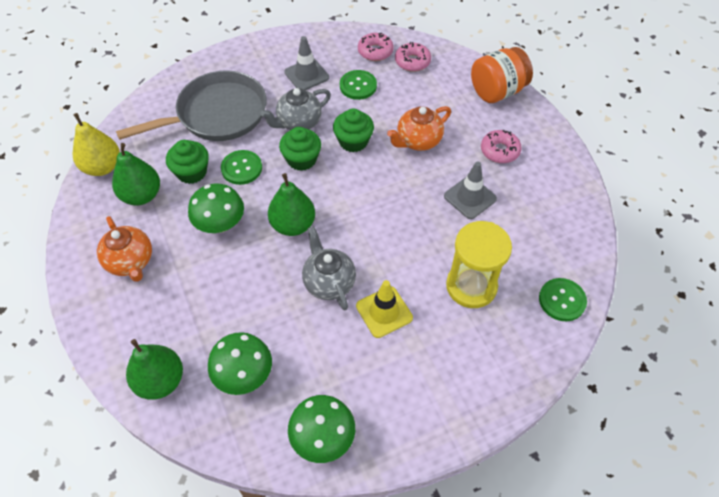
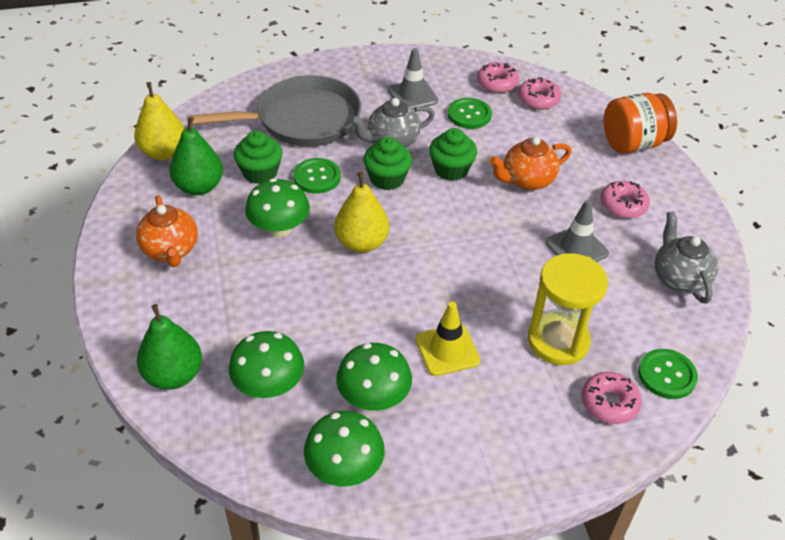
camera: 10 degrees right, 10 degrees down
green pear [268,173,315,236] -> yellow pear [334,172,389,253]
grey teapot [302,226,356,310] -> grey teapot moved to [655,211,718,304]
none -> green mushroom [336,343,412,411]
none -> pink donut [582,372,642,424]

